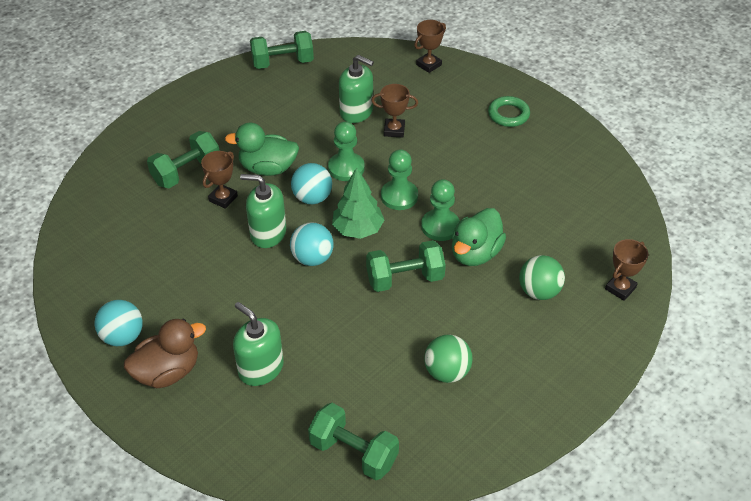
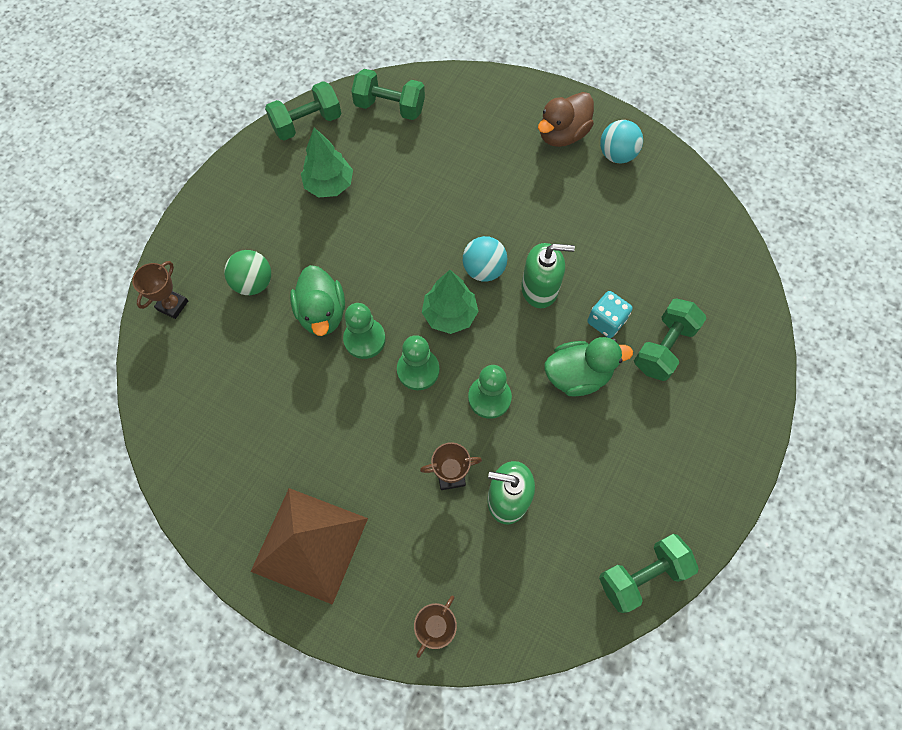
camera: 165 degrees right, 20 degrees up
brown trophy [201,151,238,209] -> turquoise dice [587,291,633,338]
green soap dispenser [233,302,284,386] -> none
turquoise ball [291,163,332,204] -> none
green dumbbell [366,240,446,292] -> green dumbbell moved to [265,81,341,140]
green ball [424,334,472,383] -> green tree [301,127,353,198]
green duck [452,208,506,266] -> green duck turned 150 degrees clockwise [290,265,345,336]
green ring [488,96,530,127] -> brown pyramid [251,488,368,605]

